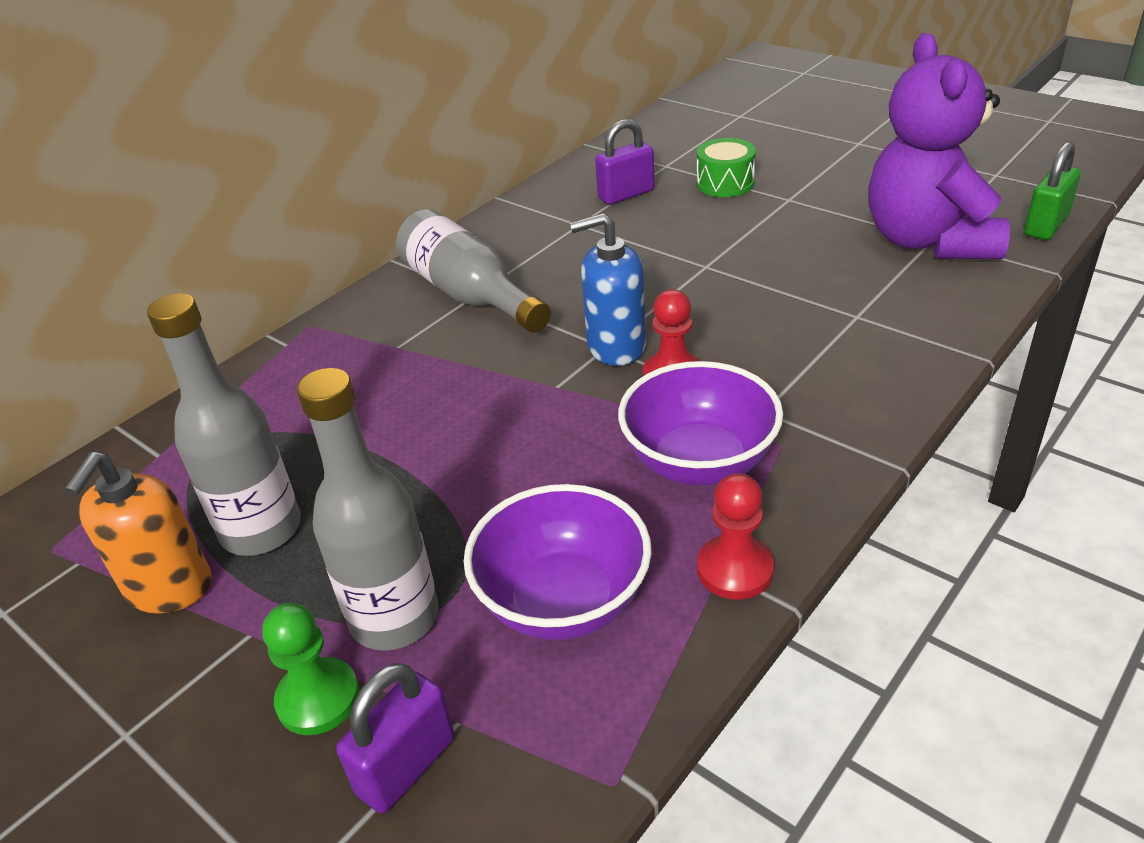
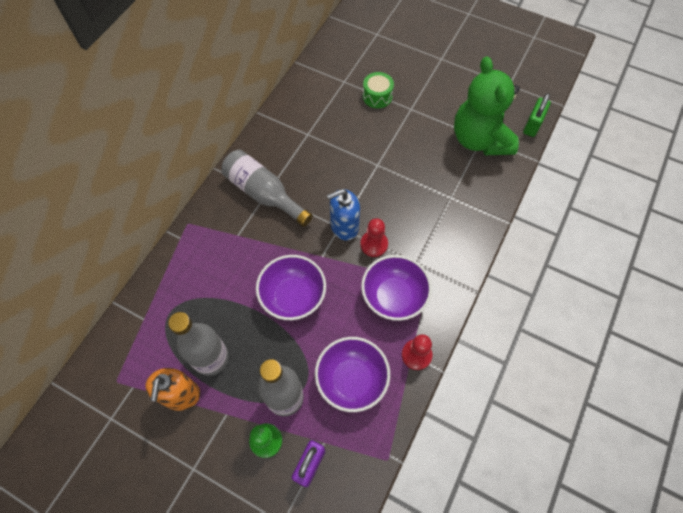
camera: 15 degrees left, 25 degrees up
purple padlock [595,119,654,205] -> none
purple teddy bear [868,33,1010,259] -> green teddy bear [454,56,520,155]
none -> purple bowl [256,255,326,320]

